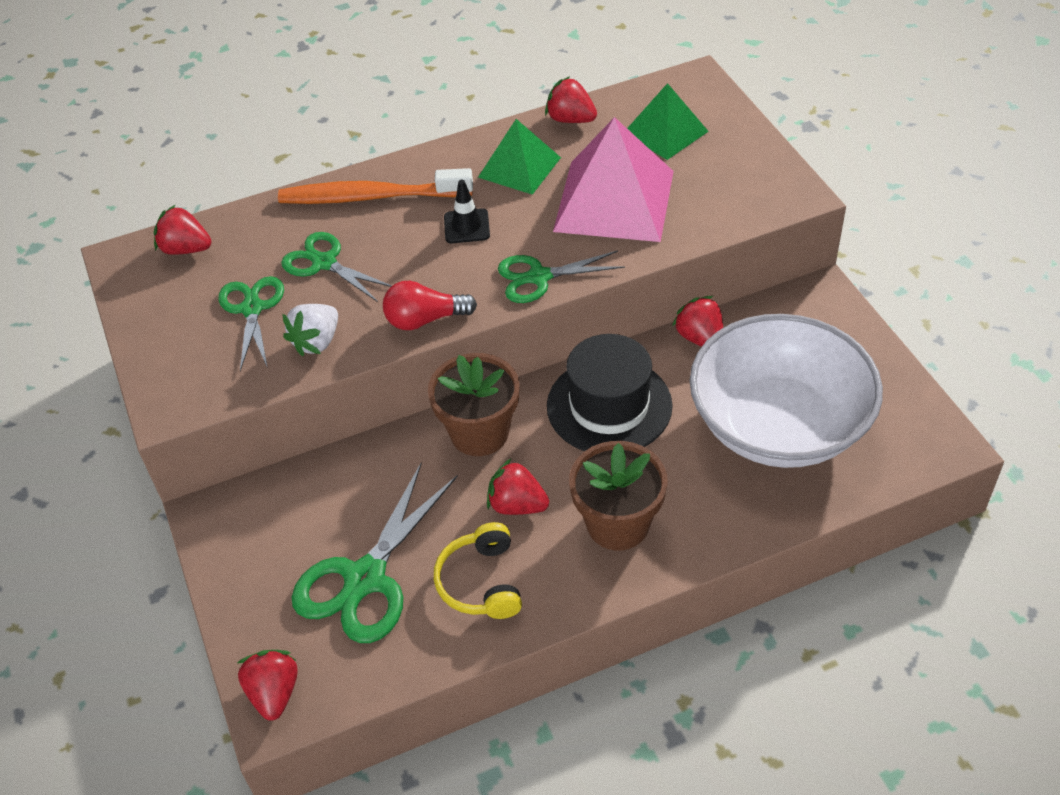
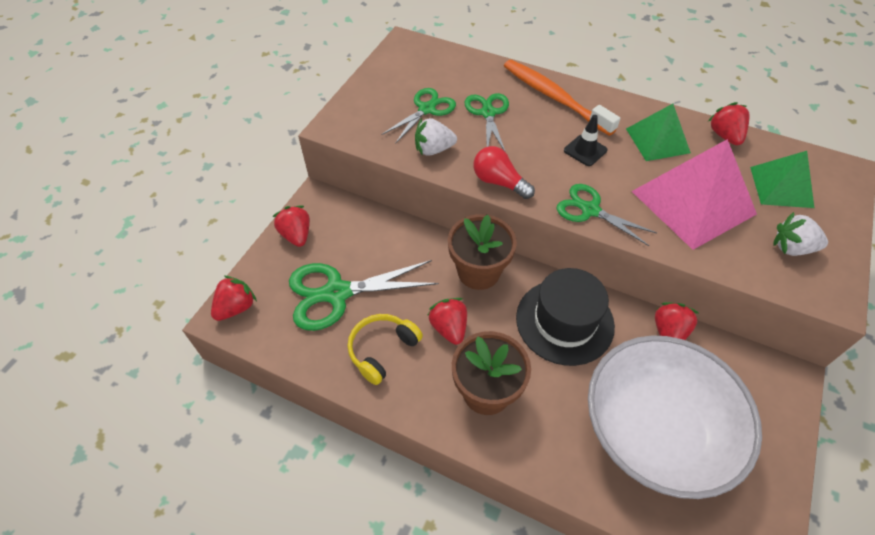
camera: 45 degrees right, 5 degrees up
red strawberry [154,204,211,255] -> red strawberry moved to [272,206,310,247]
none -> white strawberry [773,212,828,256]

